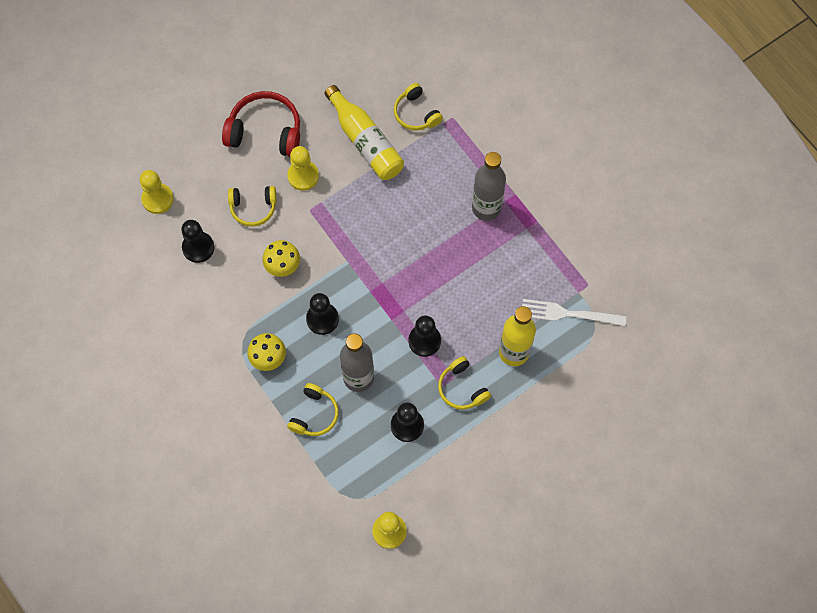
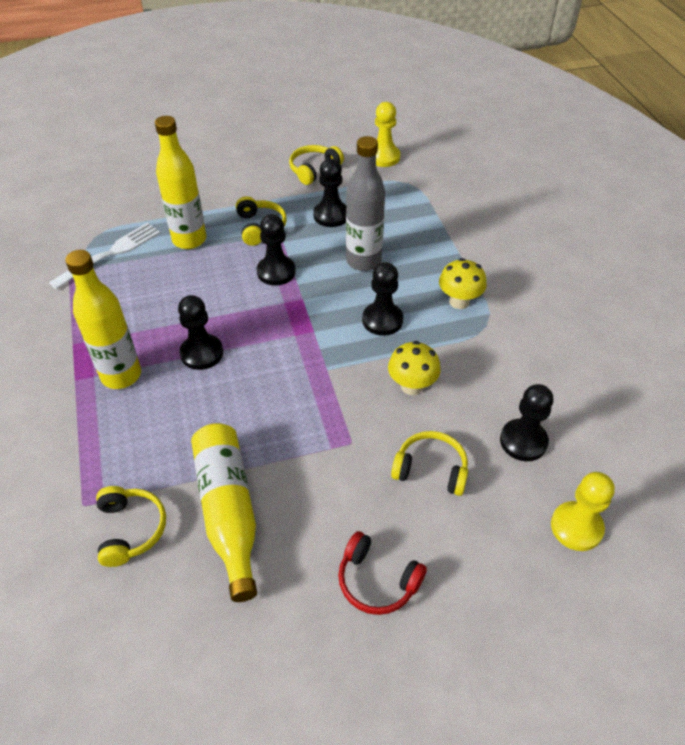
camera: 160 degrees left, 20 degrees down
red headphones [222,91,300,157] -> red headphones [338,531,427,615], size x0.63
yellow pawn [287,146,319,191] -> none
yellow headphones [287,383,339,436] -> yellow headphones moved to [289,145,344,185]
grey bottle [472,152,506,221] -> yellow bottle [65,250,141,389]
white fork [522,299,626,326] -> white fork turned 75 degrees counterclockwise [49,222,160,290]
none -> black pawn [178,295,223,370]

